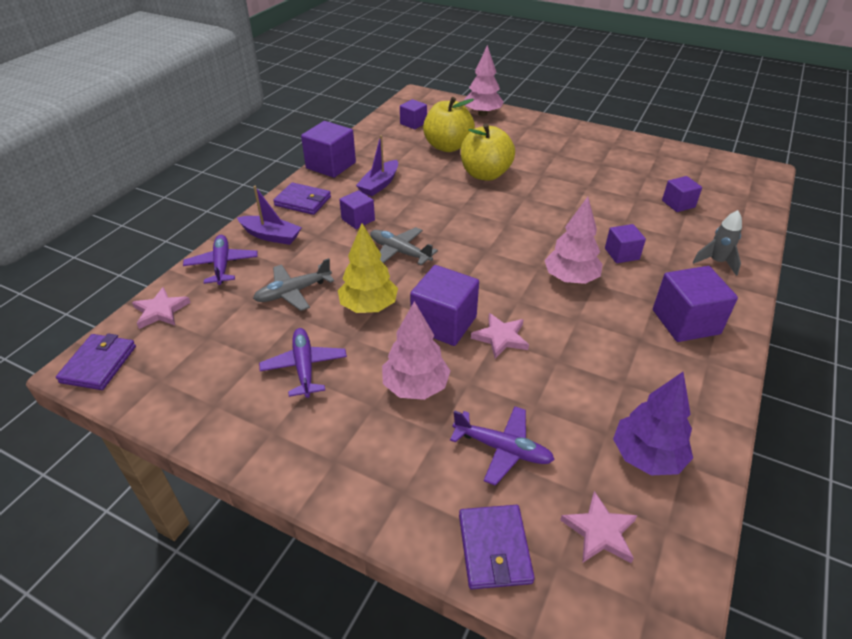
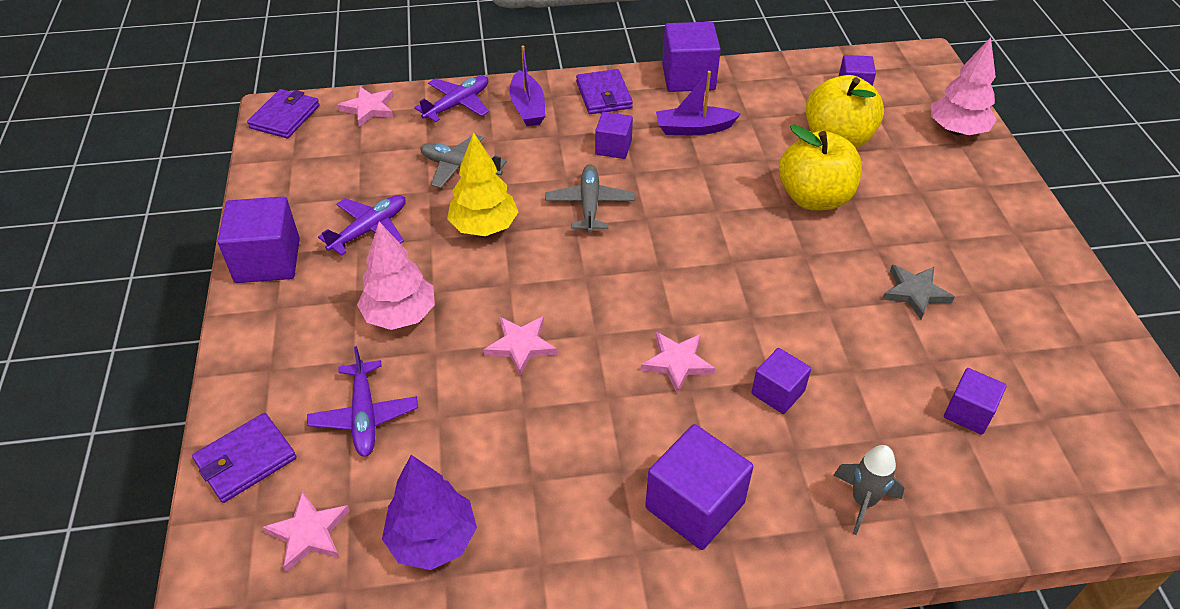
camera: 55 degrees right, 5 degrees up
purple wallet [56,334,136,390] -> purple wallet turned 45 degrees counterclockwise [247,89,320,138]
purple cube [410,265,479,346] -> purple cube moved to [218,196,300,283]
pink tree [545,197,603,284] -> pink star [641,332,715,394]
none -> grey star [882,265,955,320]

